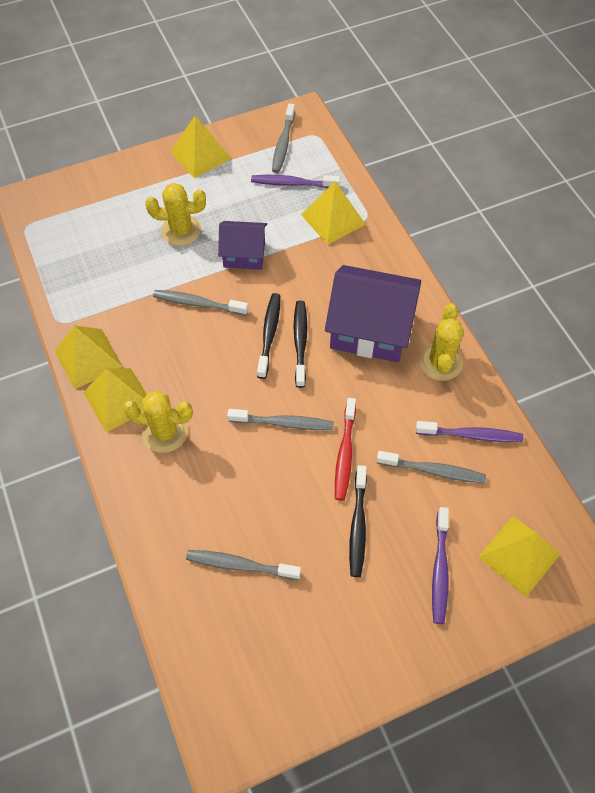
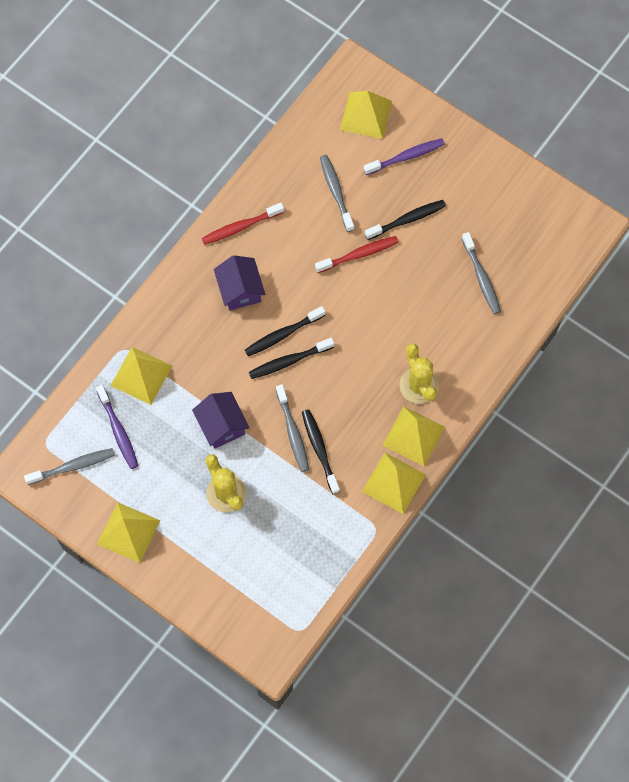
camera: 120 degrees left, 10 degrees up
grey toothbrush [227,409,334,430] -> none
purple house [325,265,421,362] -> purple house [214,255,265,311], size x0.58
purple toothbrush [416,421,523,442] -> none
yellow cactus [419,303,464,381] -> red toothbrush [202,203,284,245]
none -> black toothbrush [302,409,340,494]

